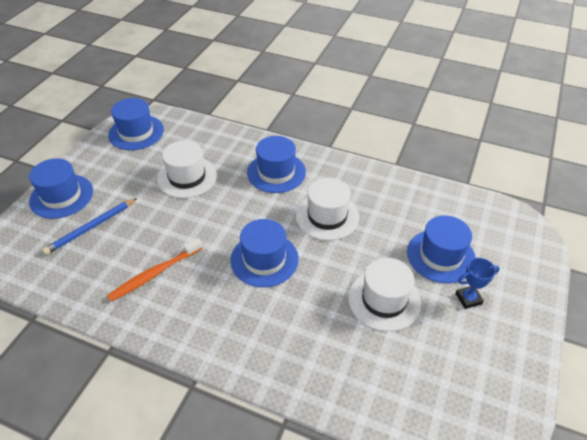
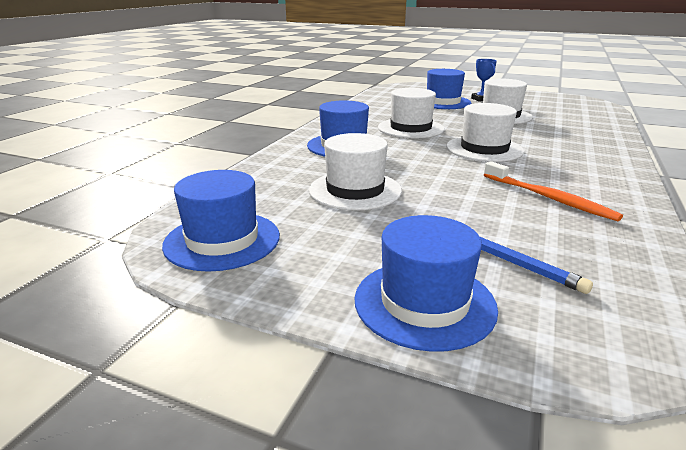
camera: 90 degrees left, 20 degrees down
blue hat [230,219,299,287] -> white hat [446,103,524,162]

